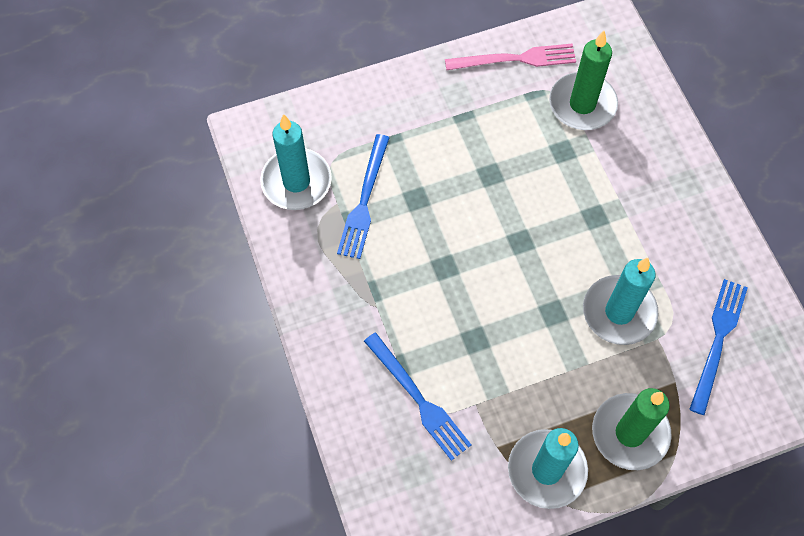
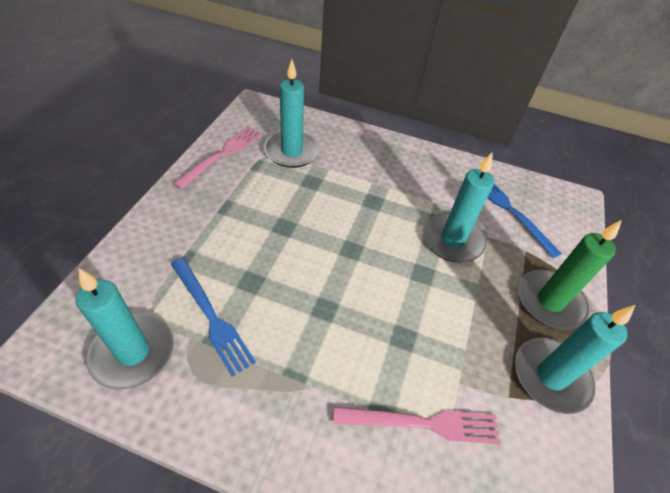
camera: 55 degrees left, 15 degrees down
blue fork [364,333,471,461] -> pink fork [333,407,501,444]
green candle [549,31,618,130] -> turquoise candle [264,59,320,168]

